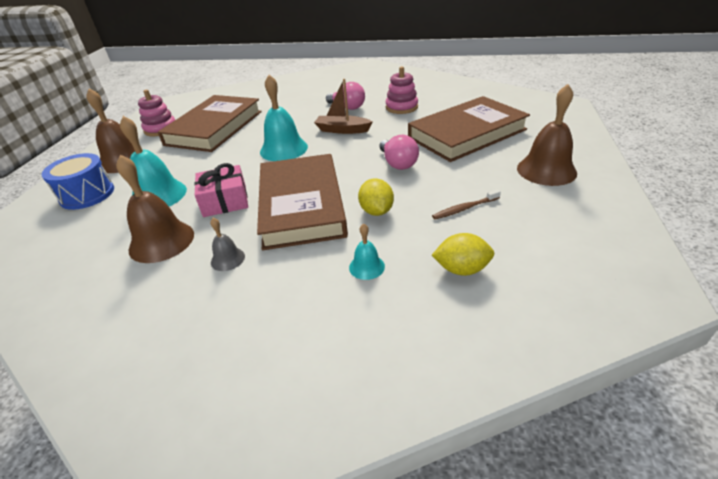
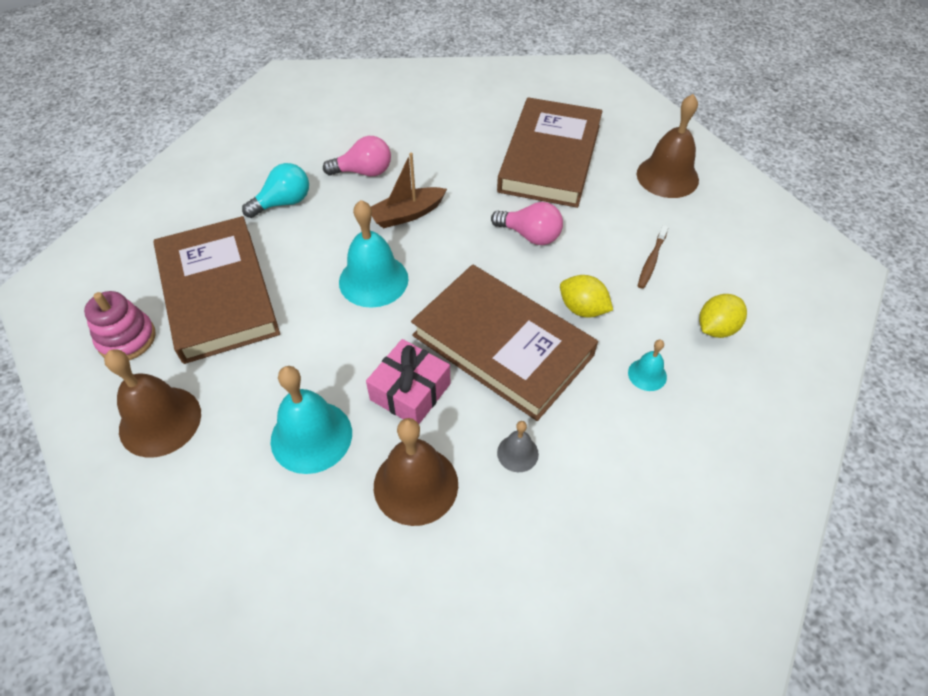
camera: 45 degrees left, 15 degrees up
blue drum [42,153,114,210] -> none
pink stacking toy [386,67,418,114] -> none
none -> turquoise light bulb [242,163,309,218]

